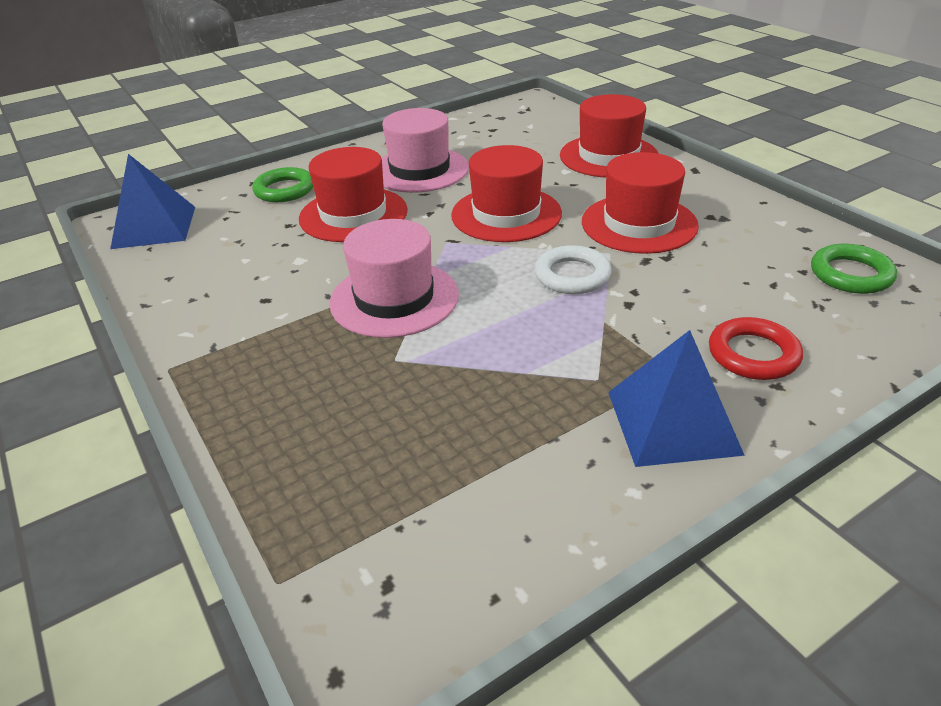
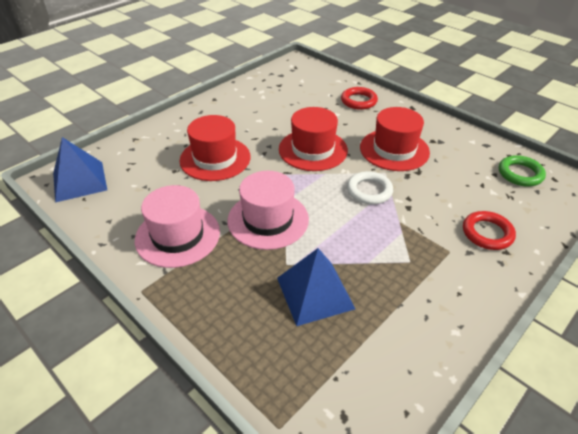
camera: 15 degrees left, 5 degrees up
green ring [252,167,313,202] -> none
pink hat [381,108,469,193] -> pink hat moved to [135,185,220,268]
red hat [560,94,659,177] -> red ring [341,87,378,110]
blue pyramid [608,330,745,467] -> blue pyramid moved to [277,248,355,326]

